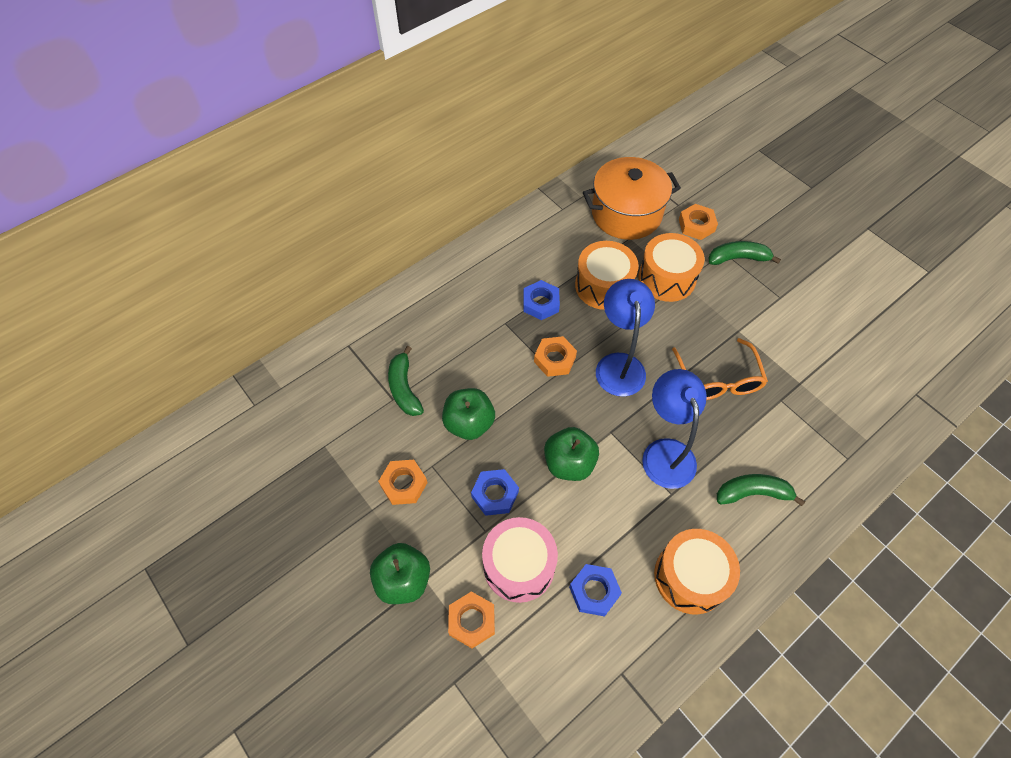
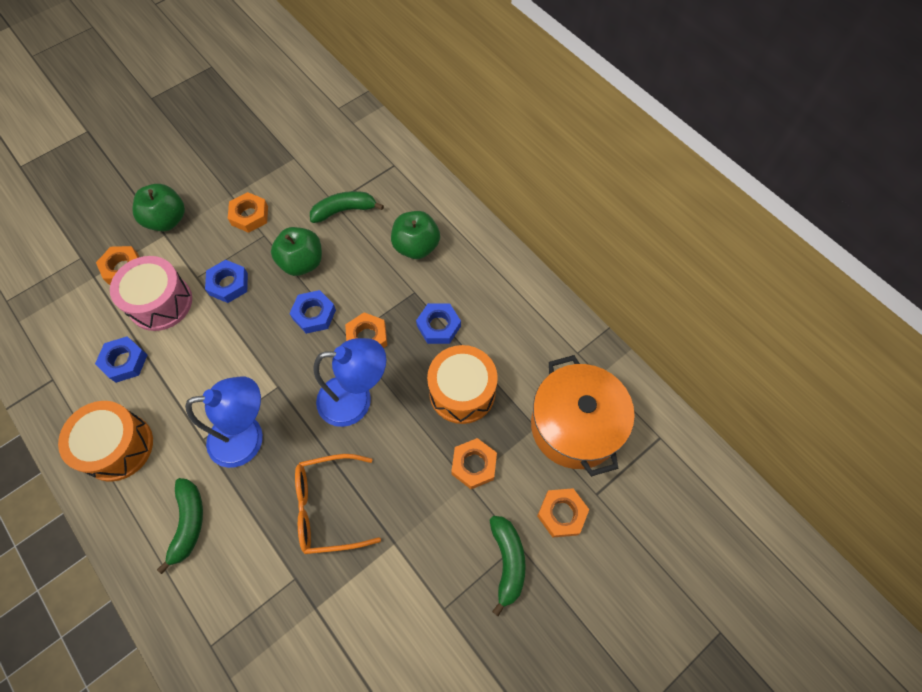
camera: 90 degrees right, 5 degrees up
green apple [544,427,599,481] -> green apple moved to [391,211,440,259]
orange drum [639,233,705,302] -> orange nut [451,438,497,489]
none -> blue nut [289,290,336,334]

